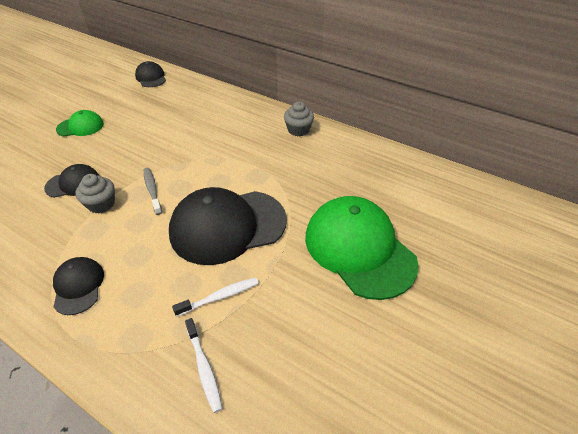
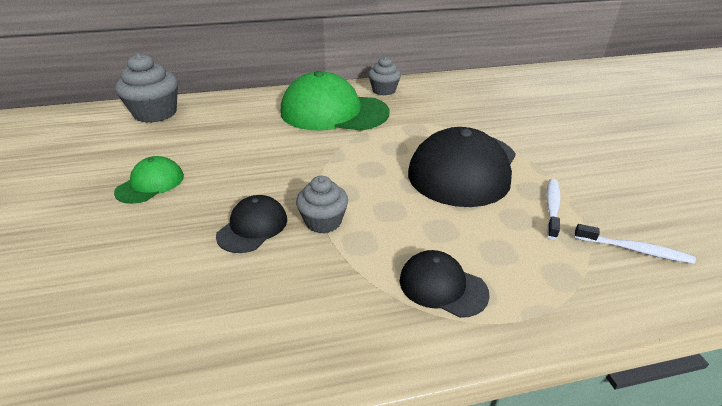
camera: 45 degrees left, 10 degrees down
black cap [135,61,166,87] -> grey cupcake [115,53,178,123]
grey toothbrush [144,168,162,215] -> none
green cap [305,196,419,300] -> green cap moved to [281,71,390,131]

